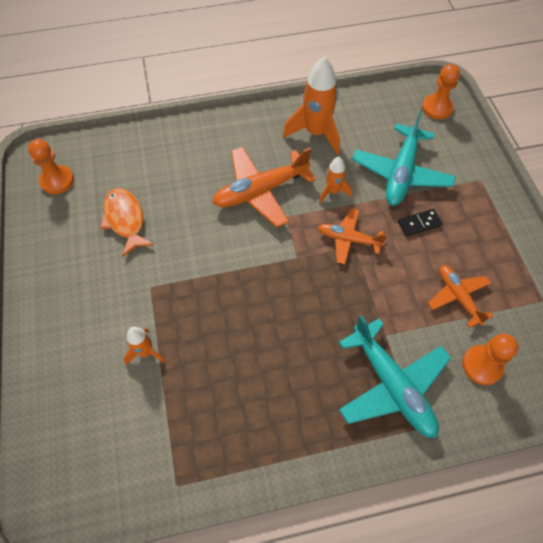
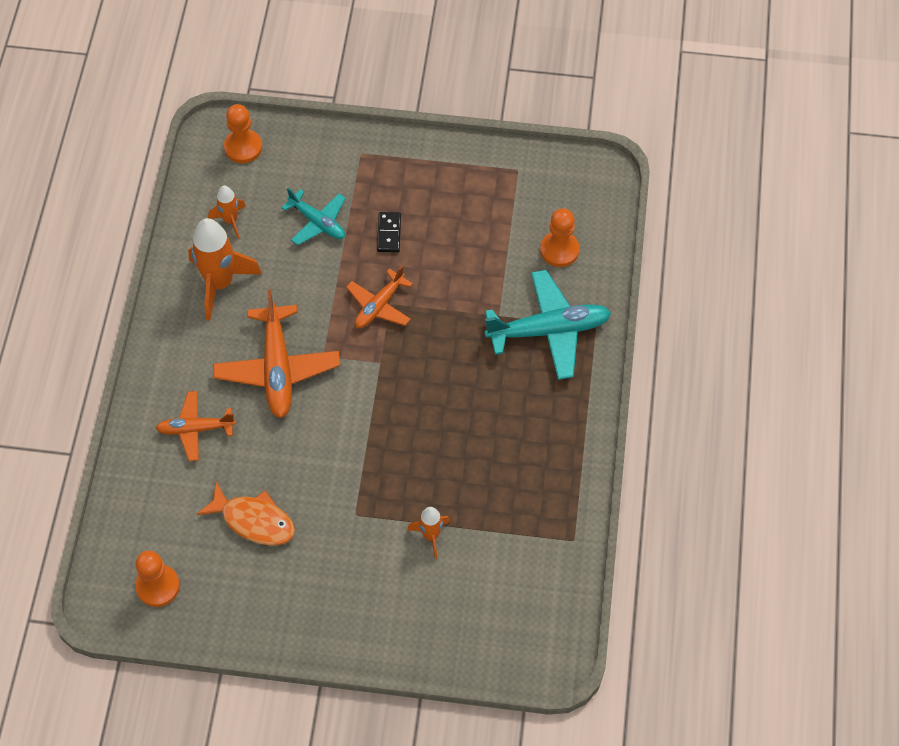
camera: 70 degrees left, 0 degrees up
orange fish [100,188,154,257] -> orange fish turned 150 degrees counterclockwise [197,482,295,546]
orange rocket [319,157,352,203] -> orange rocket moved to [208,186,246,239]
turquoise plane [352,110,456,206] -> turquoise plane [281,188,346,245], size x0.60
orange plane [428,265,493,328] -> orange plane moved to [156,391,236,461]

